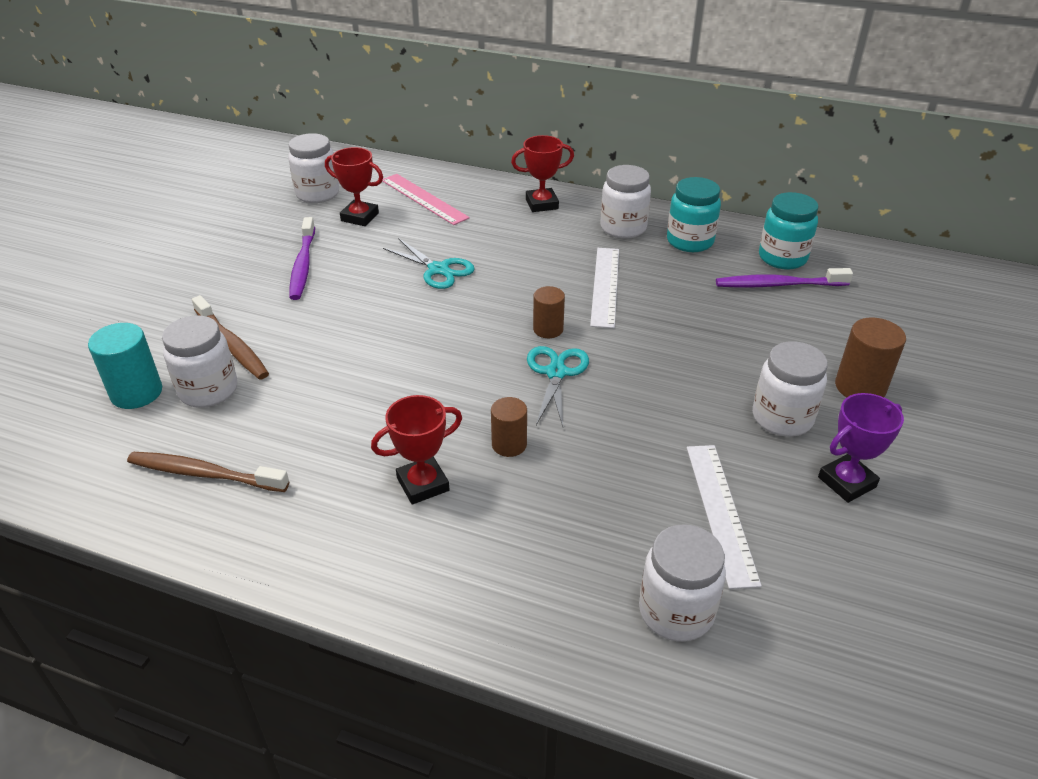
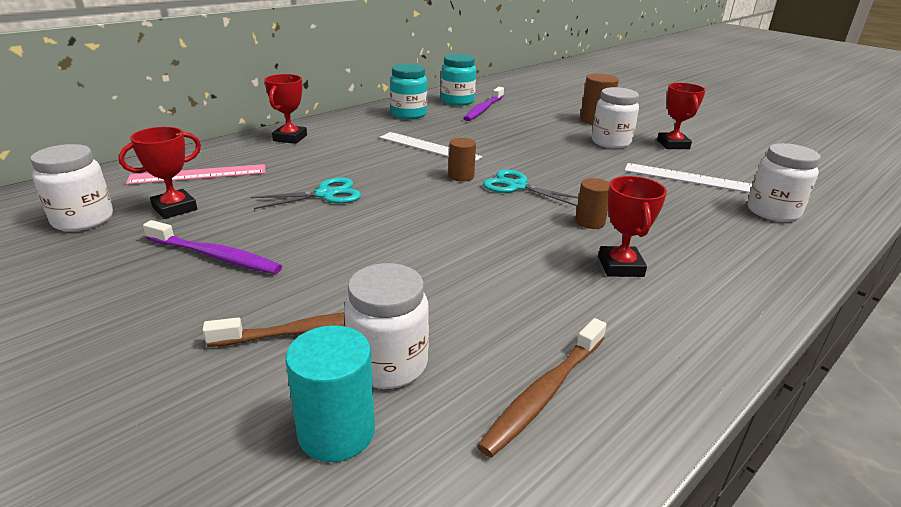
camera: 65 degrees left, 10 degrees down
white jar [600,165,651,239] -> none
purple trophy [818,393,904,503] -> red trophy [657,83,706,149]

